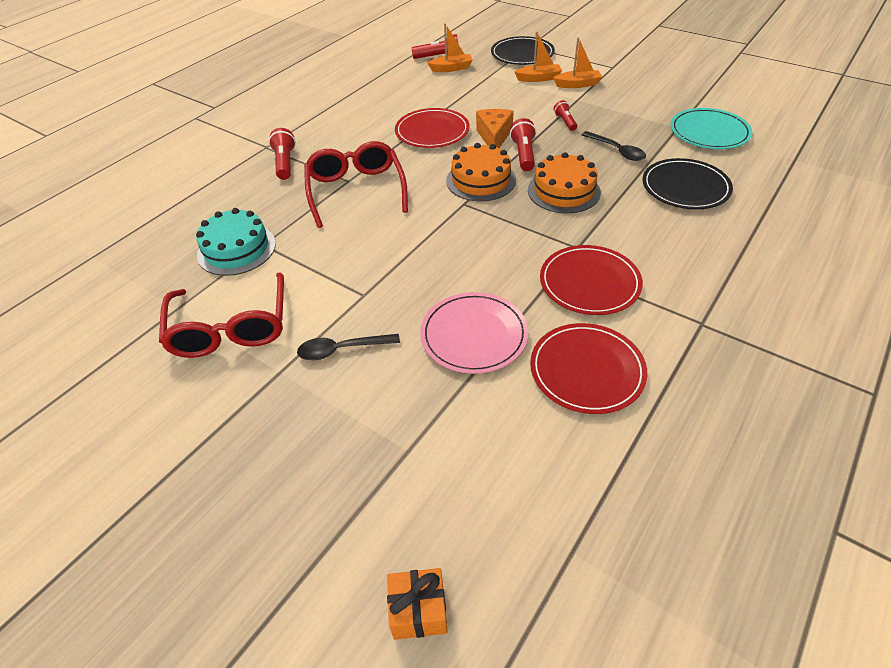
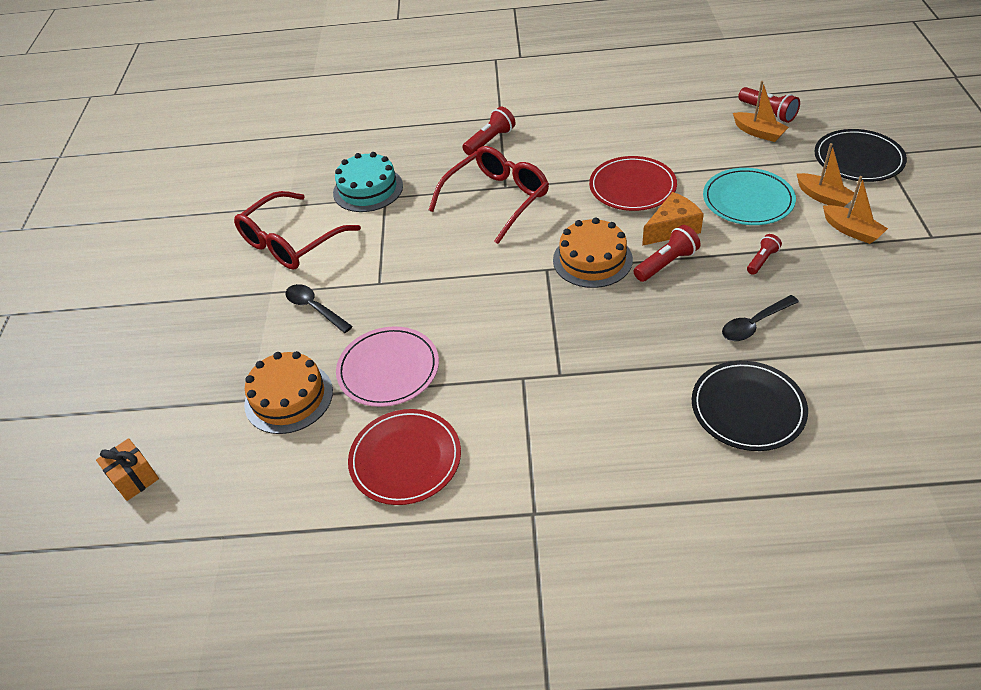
camera: 55 degrees right, 0 degrees up
orange cake [528,152,601,213] -> orange cake moved to [244,351,333,434]
red plate [540,245,643,315] -> none
black spoon [582,131,646,161] -> black spoon turned 45 degrees clockwise [722,295,799,341]
turquoise plate [670,108,753,149] -> turquoise plate moved to [703,168,796,225]

